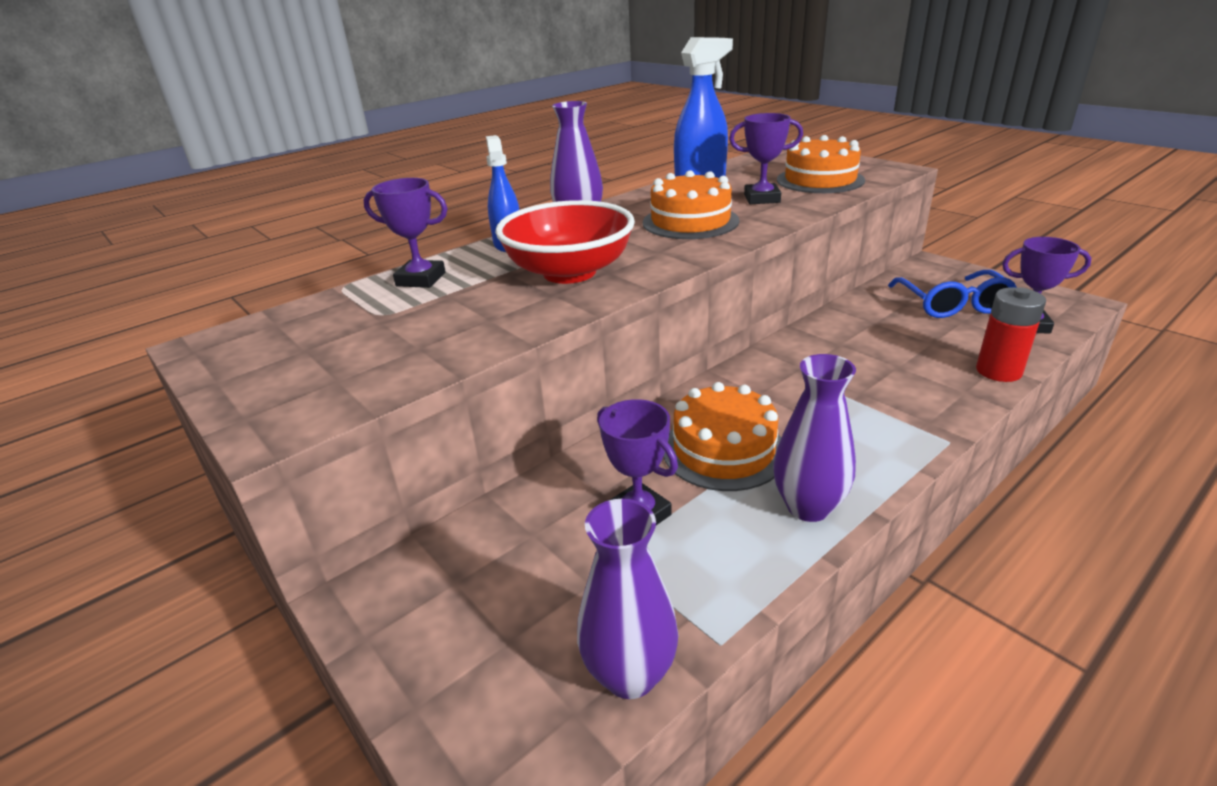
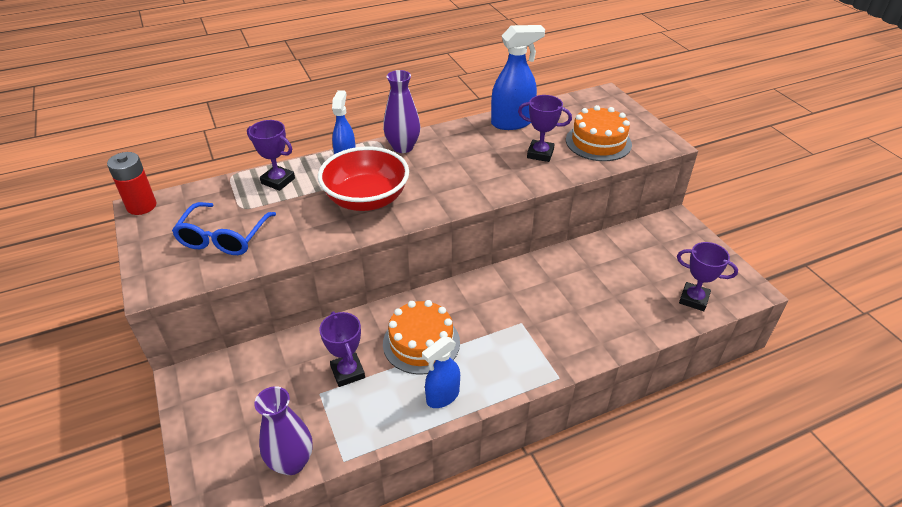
camera: 15 degrees right, 10 degrees up
orange cake [643,170,740,239] -> none
purple vase [773,354,856,522] -> blue spray bottle [422,336,460,408]
blue glasses [888,270,1018,318] -> blue glasses moved to [172,202,276,255]
red battery [976,287,1046,382] -> red battery moved to [107,152,156,215]

